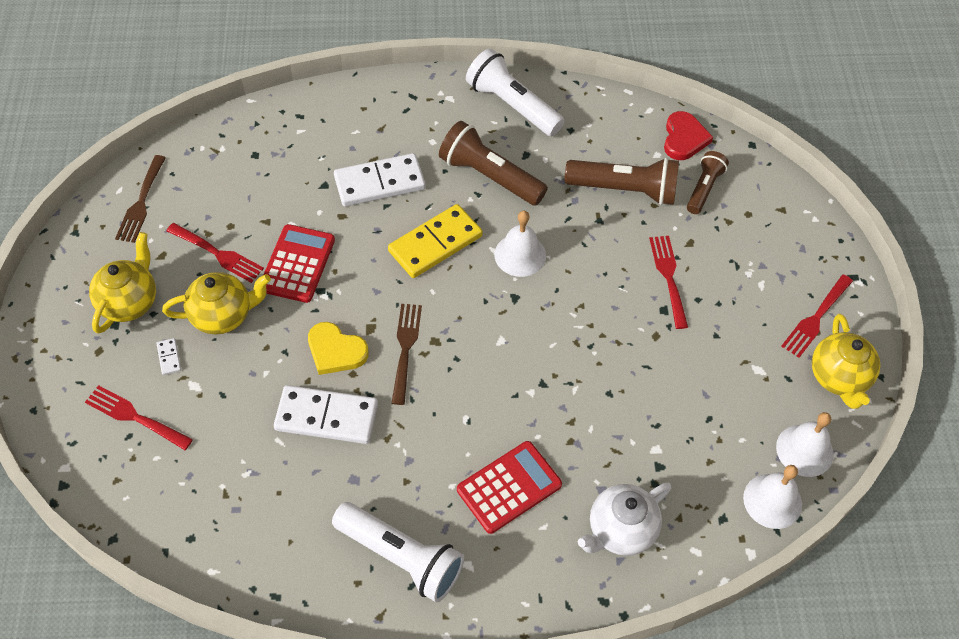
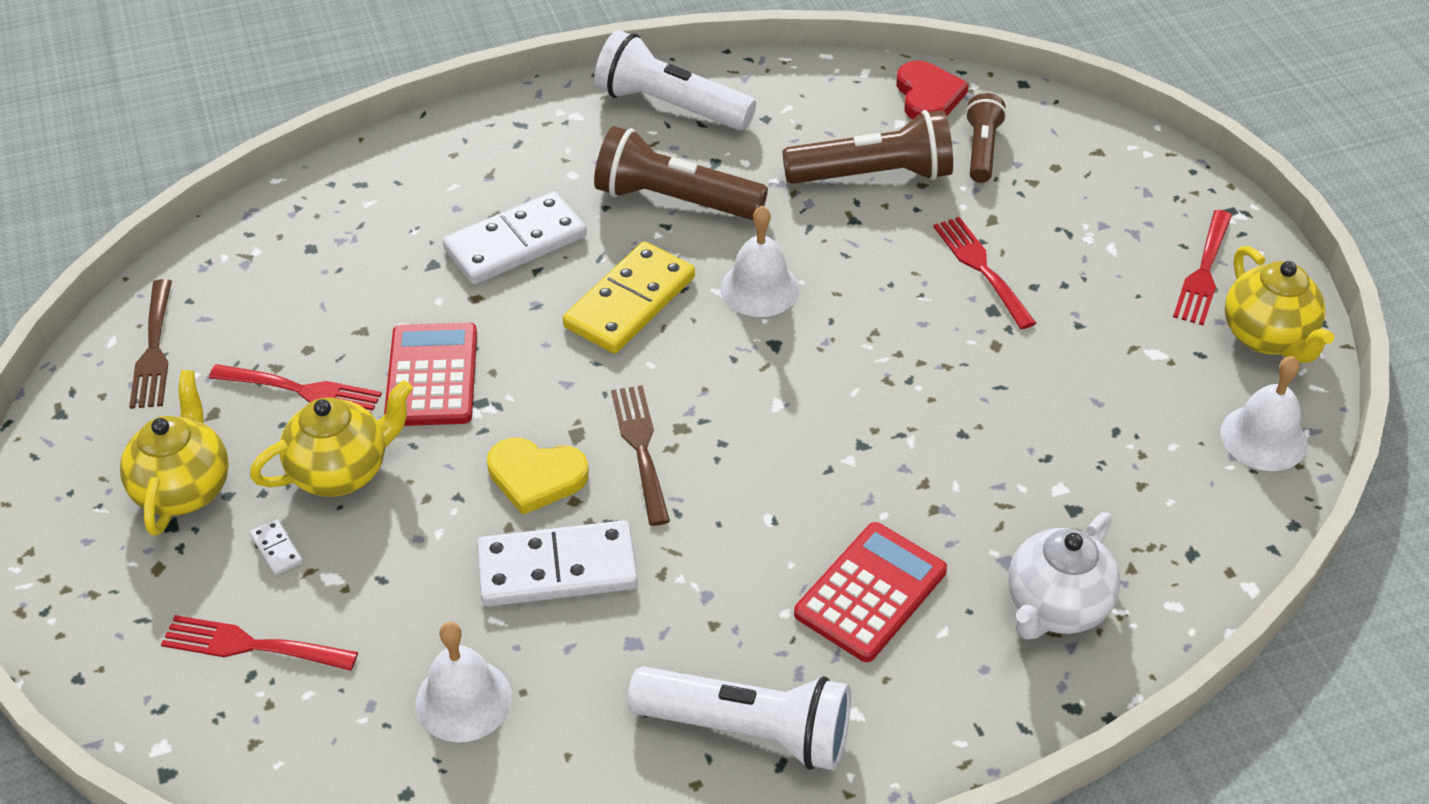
camera: 15 degrees left, 10 degrees down
white bell [743,465,802,529] -> white bell moved to [415,622,512,742]

